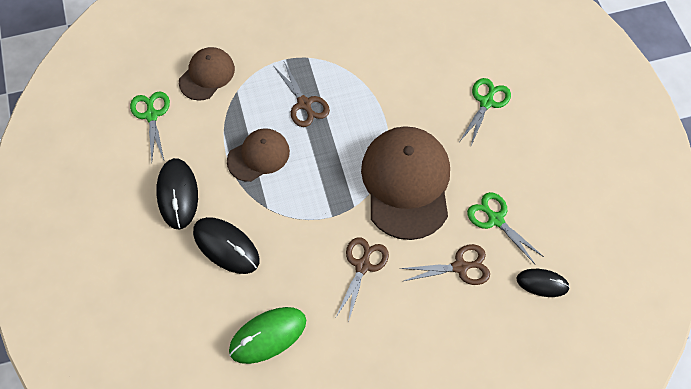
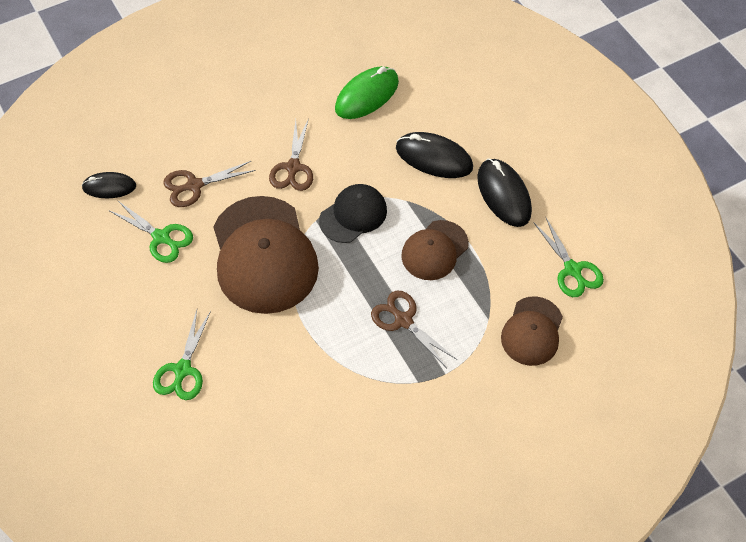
camera: 165 degrees right, 5 degrees down
none -> black cap [319,184,387,243]

